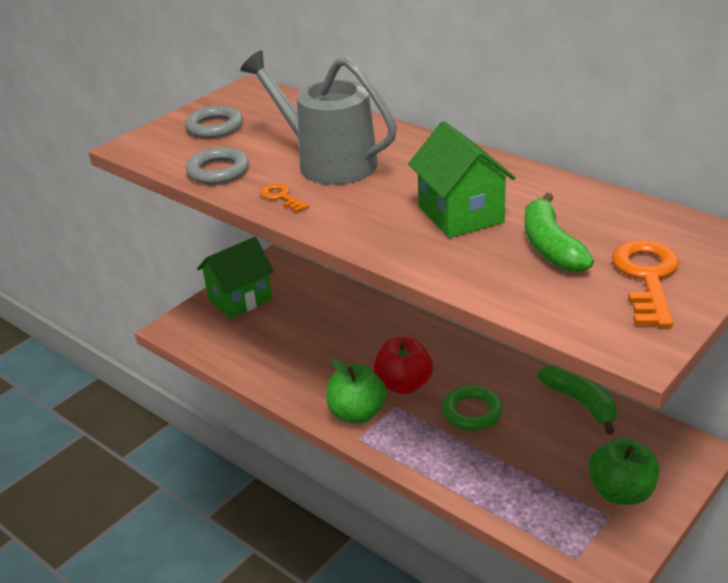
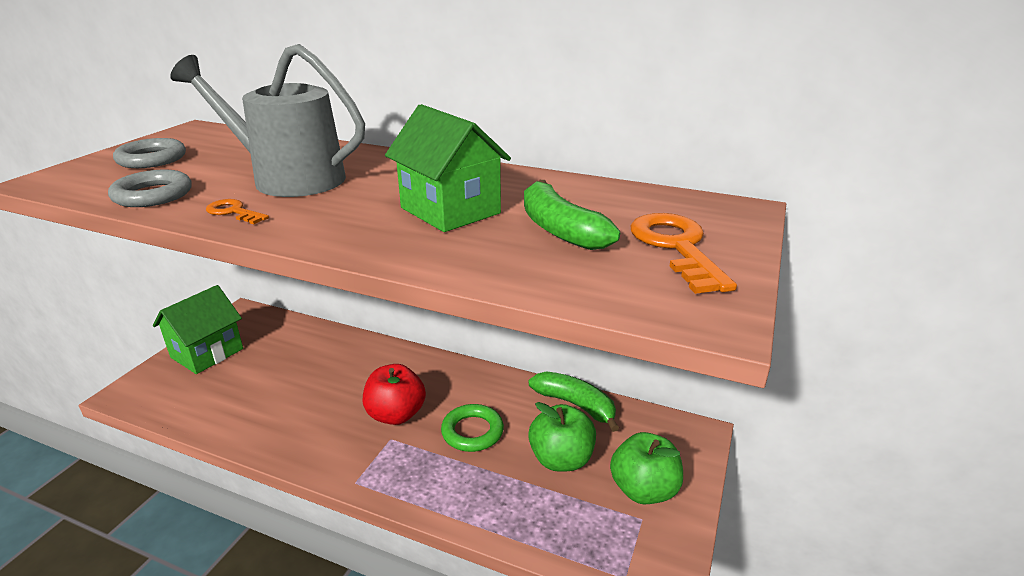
camera: 20 degrees left, 5 degrees down
green apple [326,359,387,424] -> green apple moved to [528,402,596,471]

